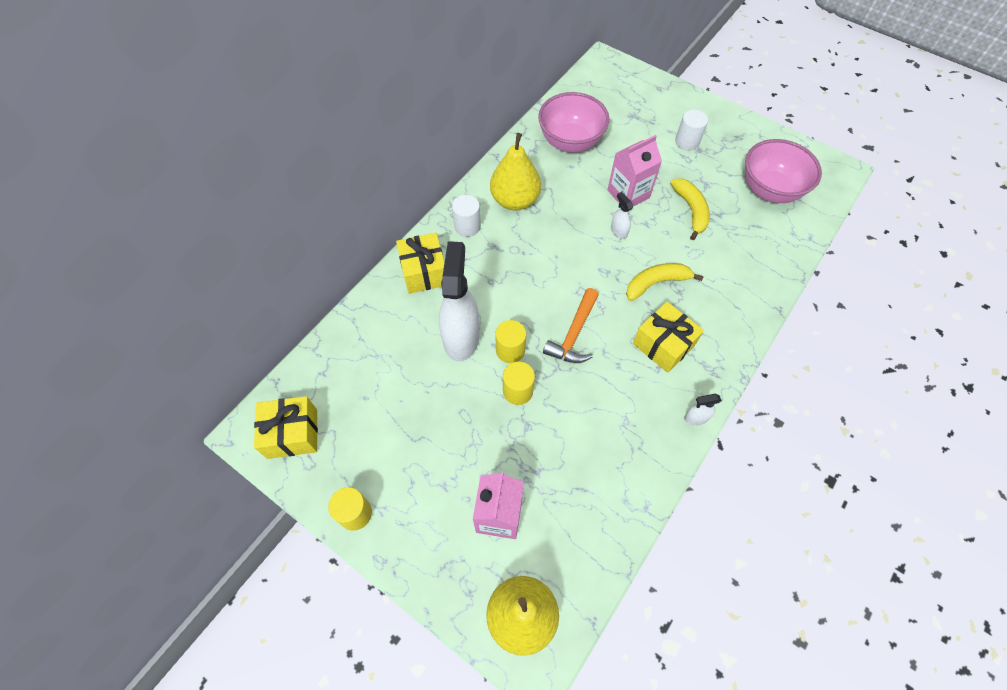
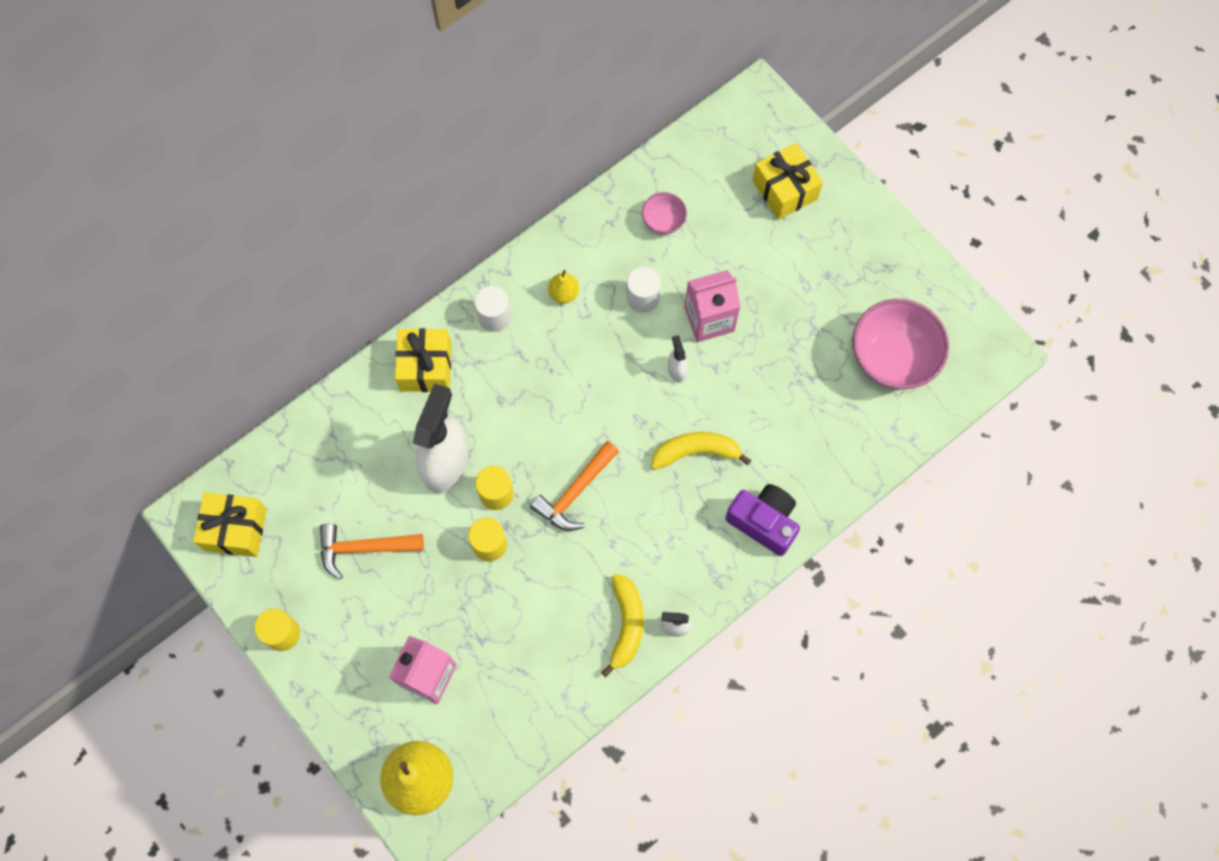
camera: 15 degrees right, 10 degrees up
yellow pear [490,133,541,210] -> yellow pear [548,270,579,303], size x0.48
pink bowl [538,92,609,153] -> pink bowl [642,192,687,234], size x0.49
yellow gift [633,302,704,373] -> yellow gift moved to [752,143,823,220]
yellow banana [670,178,710,240] -> yellow banana moved to [601,574,644,677]
white cylinder [675,110,708,151] -> white cylinder moved to [626,267,661,313]
none -> orange hammer [320,524,424,580]
none -> purple camera [725,484,800,556]

